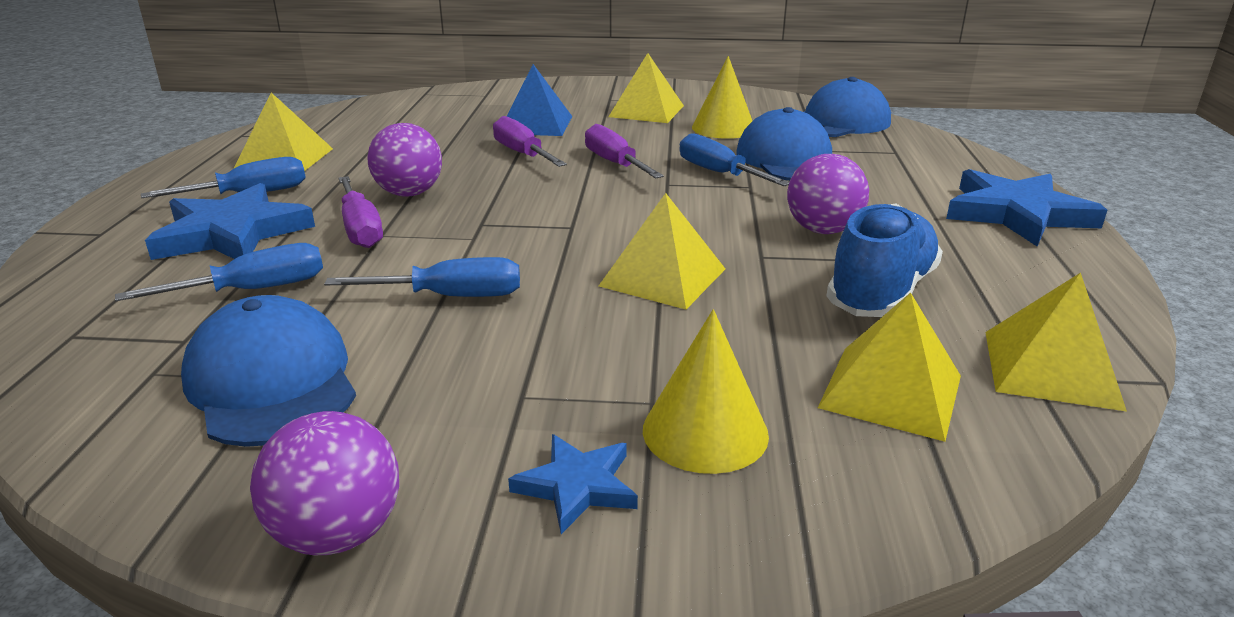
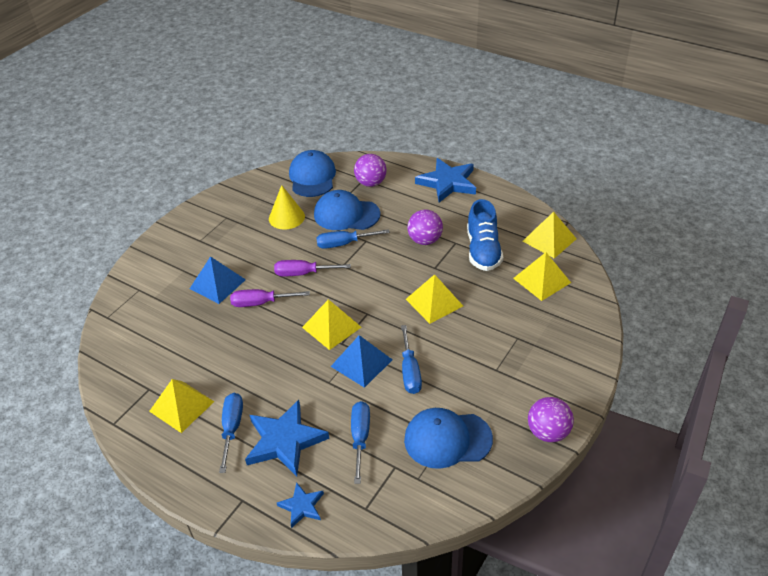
camera: 60 degrees left, 15 degrees up
blue screwdriver [324,257,520,297] -> blue screwdriver turned 150 degrees clockwise [401,325,422,394]
purple screwdriver [339,176,383,248] -> none
purple ball [367,123,442,197] -> purple ball moved to [354,154,387,187]
blue star [508,434,638,534] -> blue star moved to [277,482,324,528]
yellow pyramid [608,53,684,123] -> yellow pyramid moved to [302,299,361,350]
yellow cone [643,309,769,474] -> none
blue shoe [826,204,943,317] -> blue shoe turned 150 degrees counterclockwise [467,199,503,271]
none -> blue pyramid [330,335,392,388]

